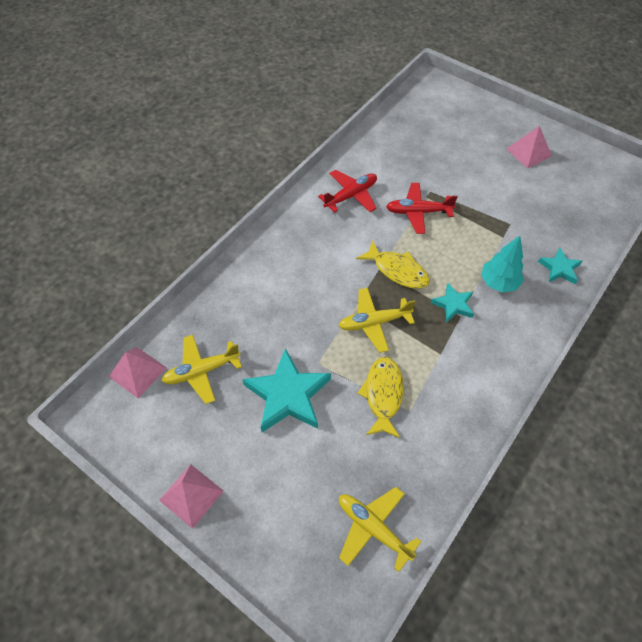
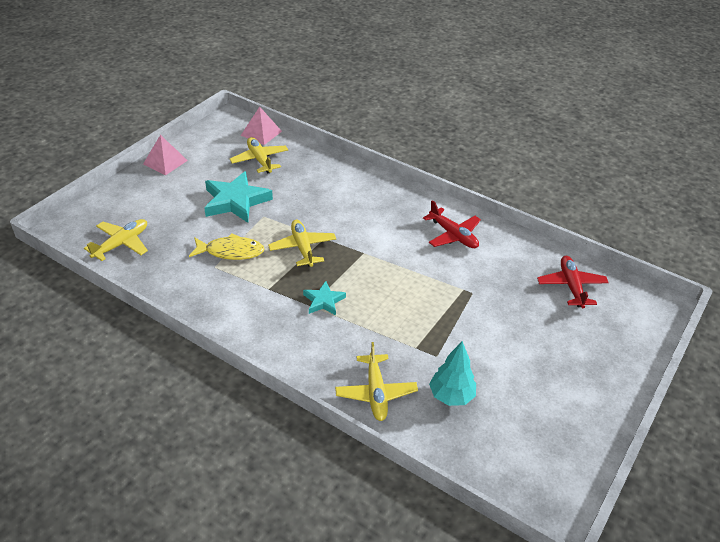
camera: 85 degrees right, 15 degrees down
yellow fish [356,240,430,289] -> none
red plane [386,183,458,234] -> red plane moved to [537,256,609,308]
turquoise tree [481,236,524,293] -> turquoise tree moved to [429,341,476,406]
pink pyramid [506,126,552,168] -> none
turquoise star [538,248,582,284] -> yellow plane [335,342,418,421]

